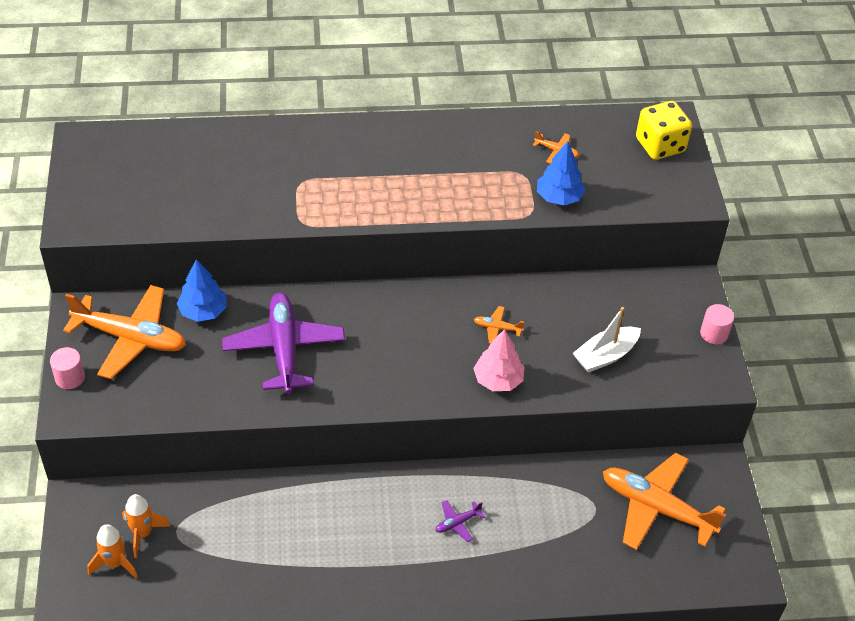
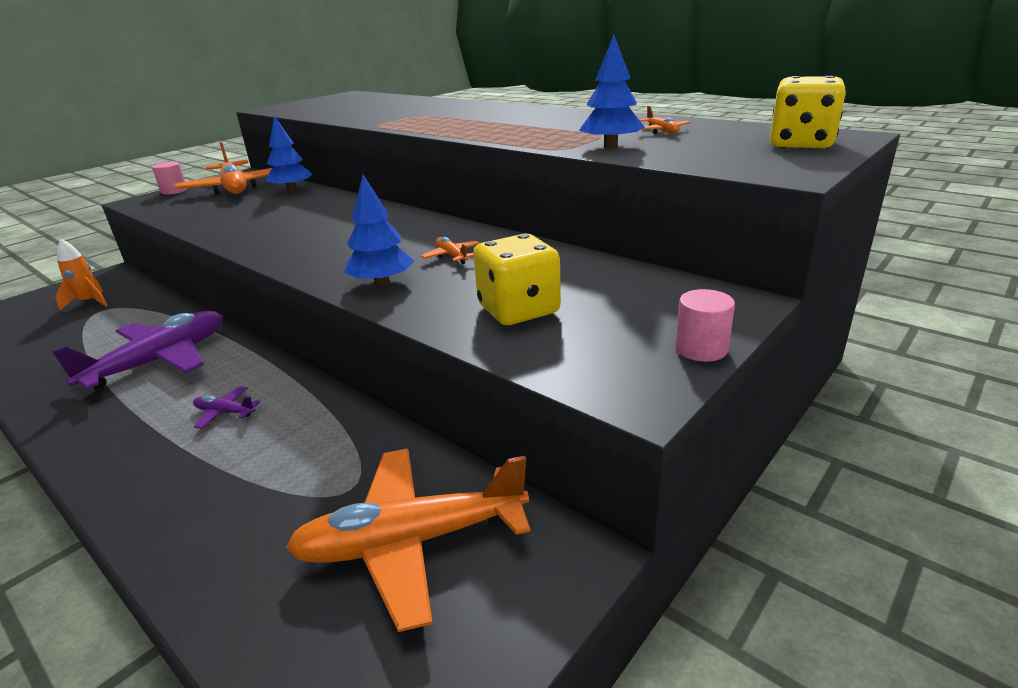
camera: 50 degrees right, 20 degrees down
orange rocket [88,524,138,578] -> none
purple plane [222,292,345,394] -> purple plane moved to [52,311,223,390]
pink tree [473,329,524,391] -> blue tree [344,175,414,286]
white boat [573,307,641,373] -> yellow dice [473,234,561,325]
orange plane [603,452,726,550] -> orange plane turned 90 degrees counterclockwise [286,449,531,632]

